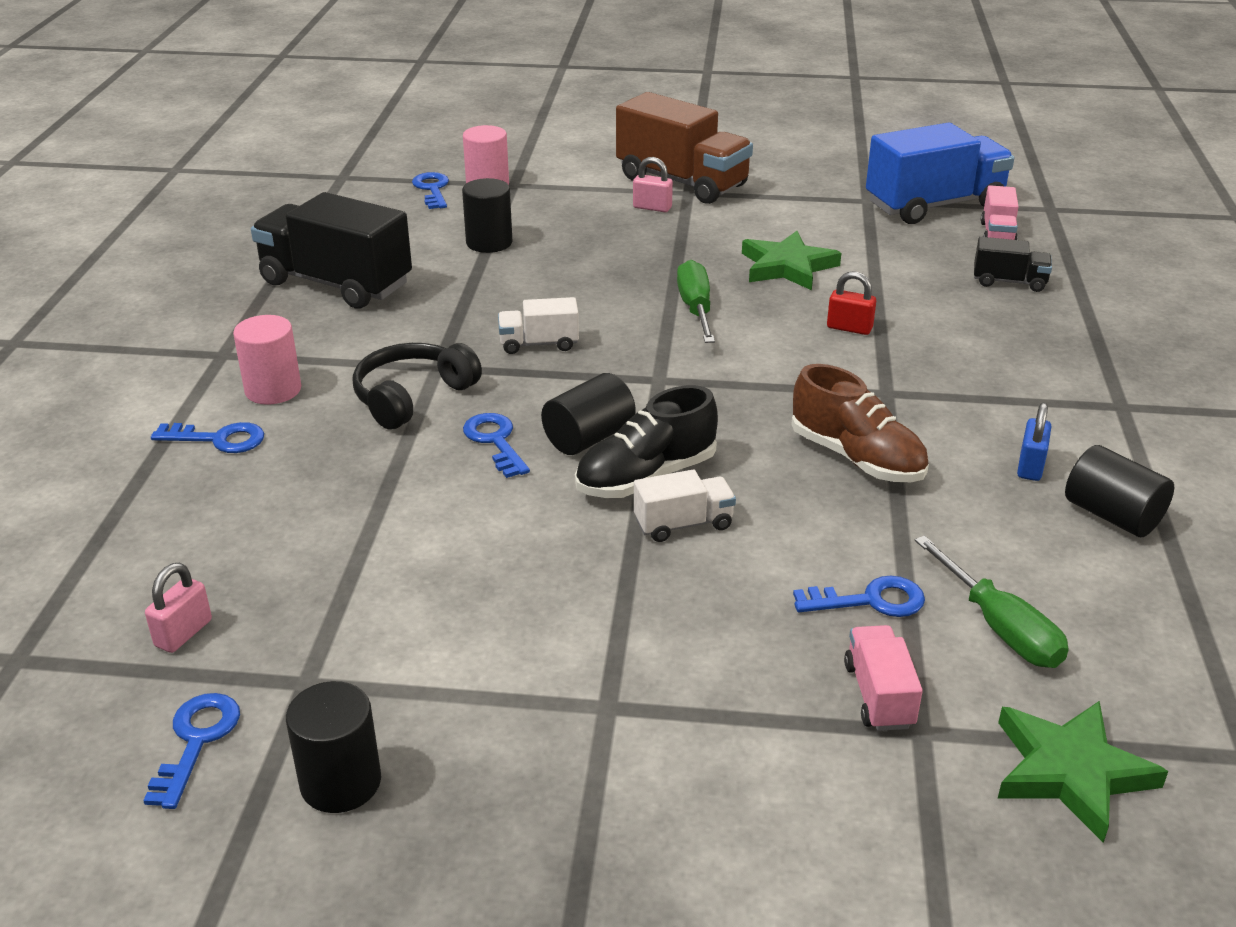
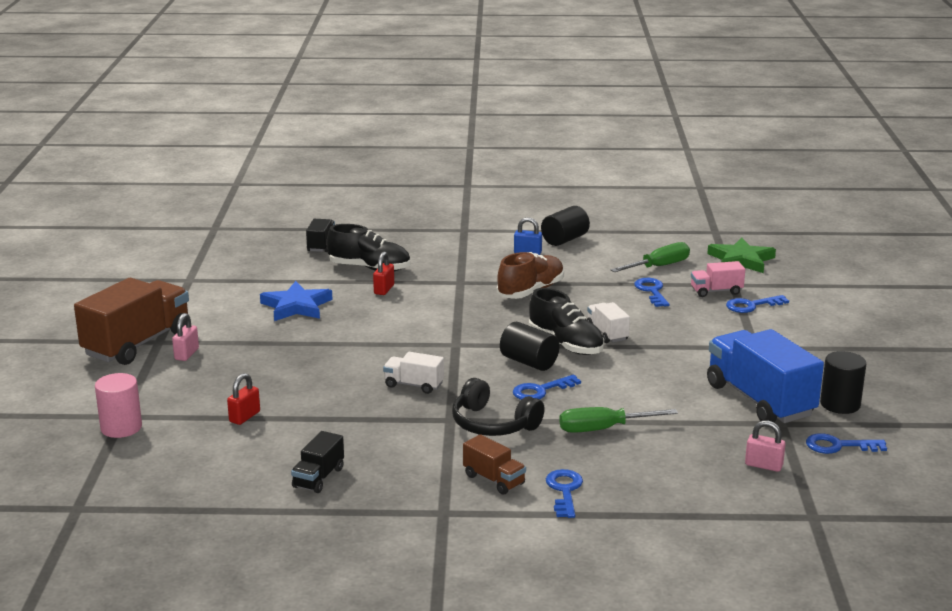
camera: 95 degrees left, 10 degrees down
pink cylinder [233,315,301,405] -> brown truck [463,434,526,495]
black truck [251,192,412,309] -> black truck [291,431,344,493], size x0.48
blue key [412,172,449,209] -> blue key moved to [726,295,789,313]
black cylinder [462,178,512,253] -> red padlock [227,373,260,425]
white truck [498,297,579,354] -> white truck turned 120 degrees clockwise [383,352,444,394]
green screwdriver [677,260,715,343] -> green screwdriver moved to [559,407,678,433]
green star [742,231,841,290] -> blue star [260,281,333,321]
blue truck [866,123,1014,224] -> blue truck moved to [707,329,824,423]
pink truck [981,185,1019,240] -> none
none -> black shoe [327,224,410,272]

